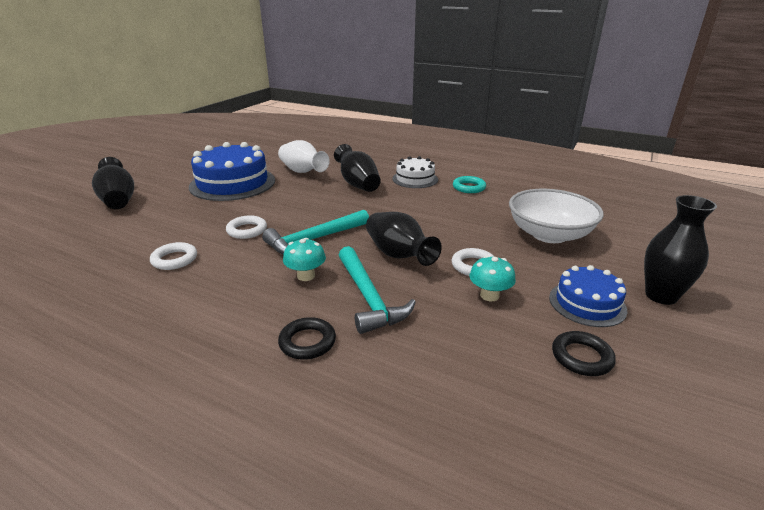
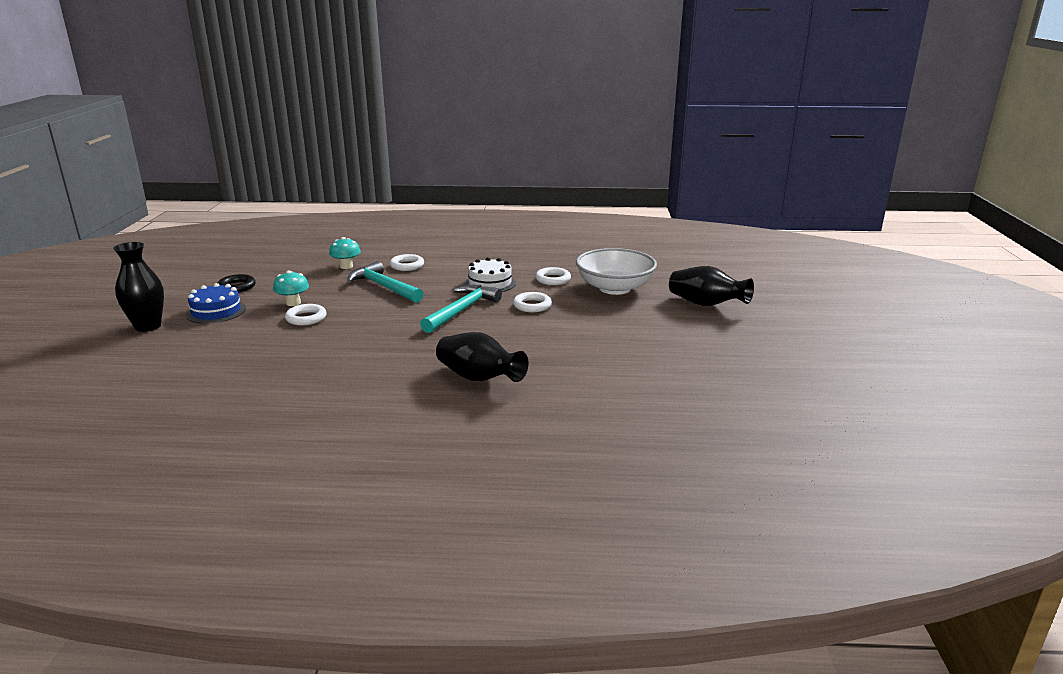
camera: 155 degrees right, 5 degrees down
blue cake [189,142,275,201] -> none
white vase [278,140,330,173] -> none
black ring [278,317,336,360] -> white ring [390,254,424,271]
turquoise mushroom [283,238,326,281] -> turquoise mushroom moved to [329,237,361,269]
black vase [366,212,442,266] -> none
white cake [392,156,438,188] -> white cake moved to [464,257,516,292]
turquoise ring [453,176,486,193] -> none
white bowl [509,189,604,243] -> white bowl moved to [576,248,657,295]

